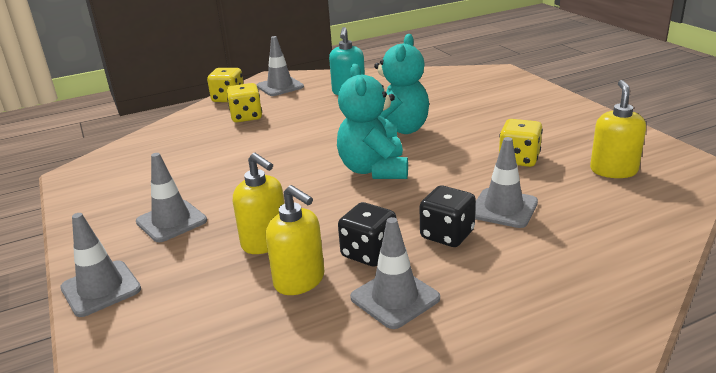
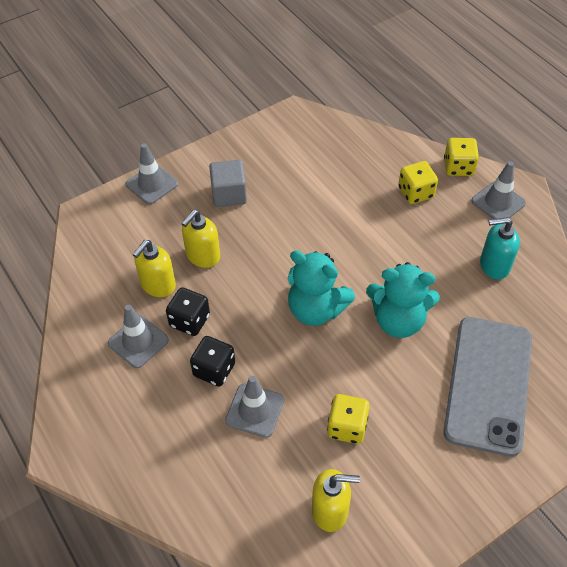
camera: 80 degrees right, 25 degrees up
grey traffic cone [136,153,207,242] -> grey cube [209,160,247,207]
turquoise teddy bear [337,64,408,179] -> turquoise teddy bear turned 135 degrees counterclockwise [288,250,355,326]
none -> grey phone [443,317,532,457]

